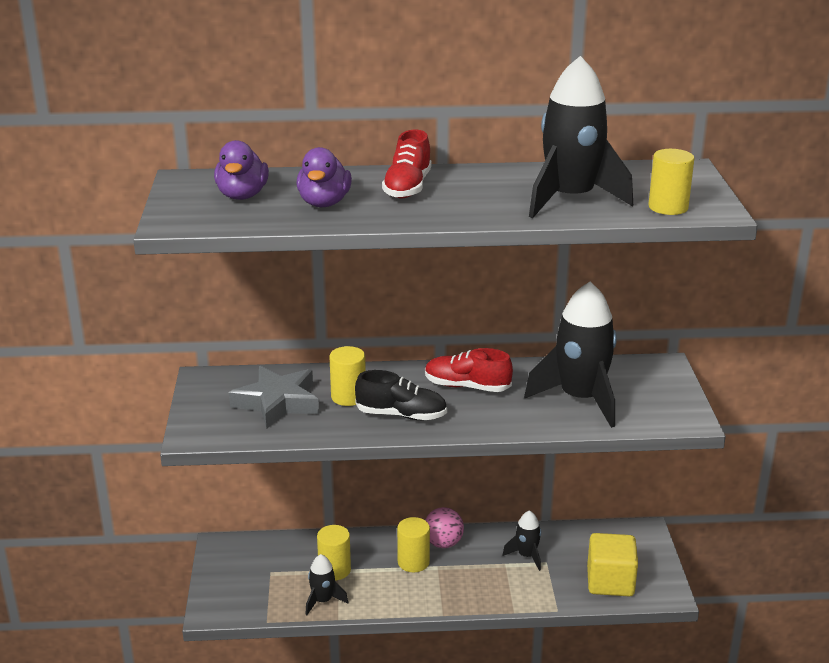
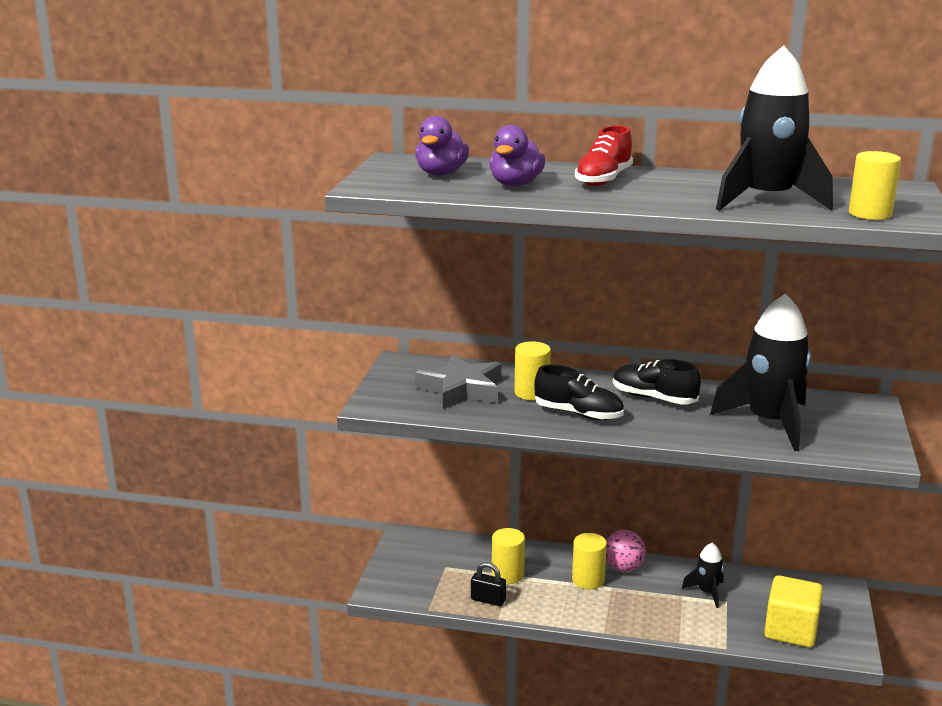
camera: 15 degrees right, 5 degrees down
black rocket [305,554,348,615] -> black padlock [471,562,506,606]
red shoe [425,348,513,392] -> black shoe [613,359,701,405]

